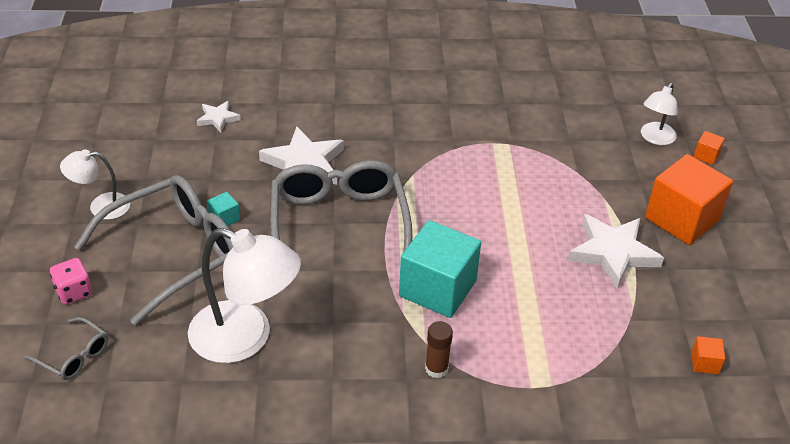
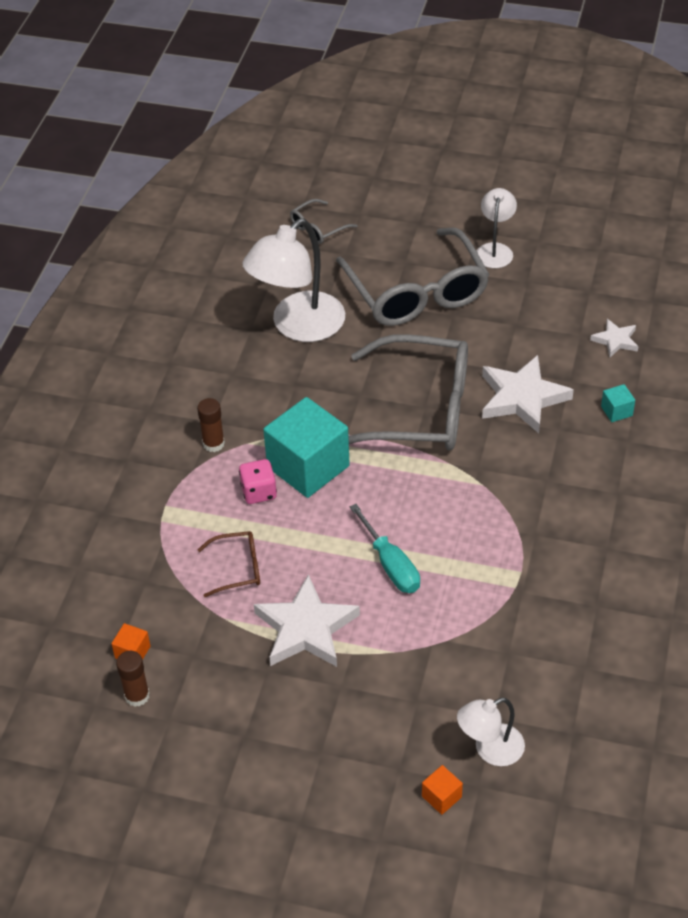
camera: 110 degrees right, 5 degrees up
pink dice [50,258,92,305] -> pink dice moved to [239,459,277,504]
turquoise cube [207,192,240,226] -> turquoise cube moved to [601,384,635,422]
white lamp [641,83,677,145] -> white lamp turned 75 degrees counterclockwise [457,698,525,766]
orange cube [645,154,733,245] -> none
none -> brown glue stick [116,651,150,707]
none -> brown glasses [197,531,260,597]
none -> turquoise screwdriver [350,504,420,593]

